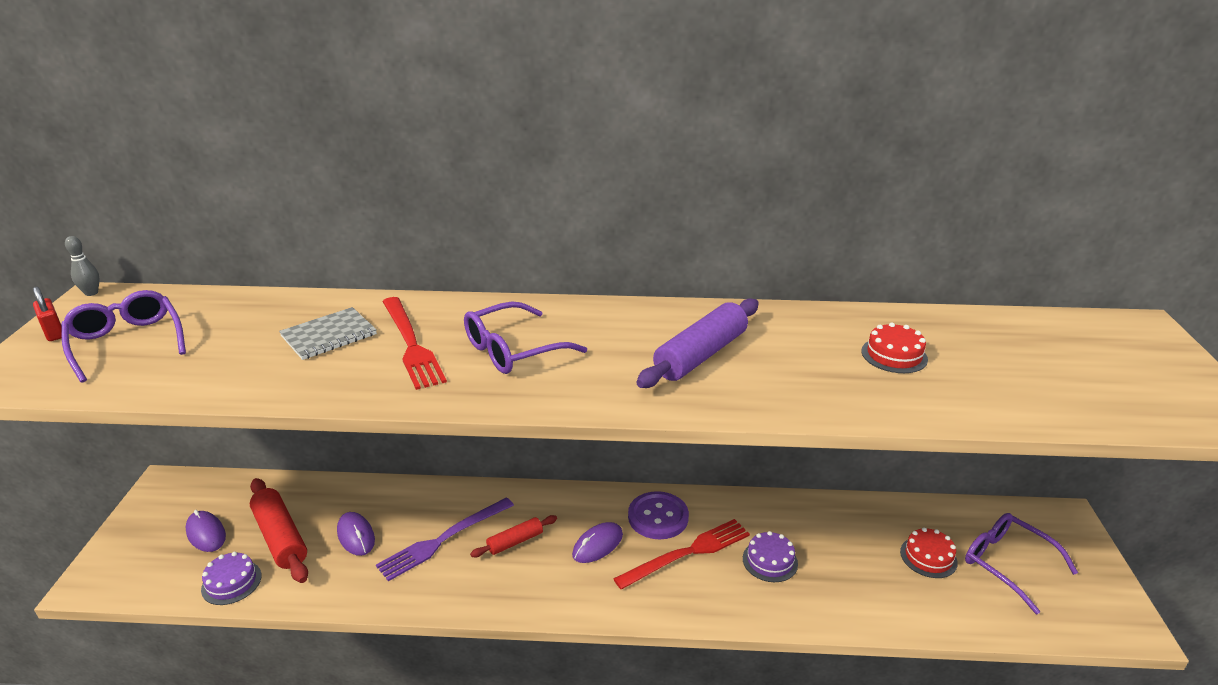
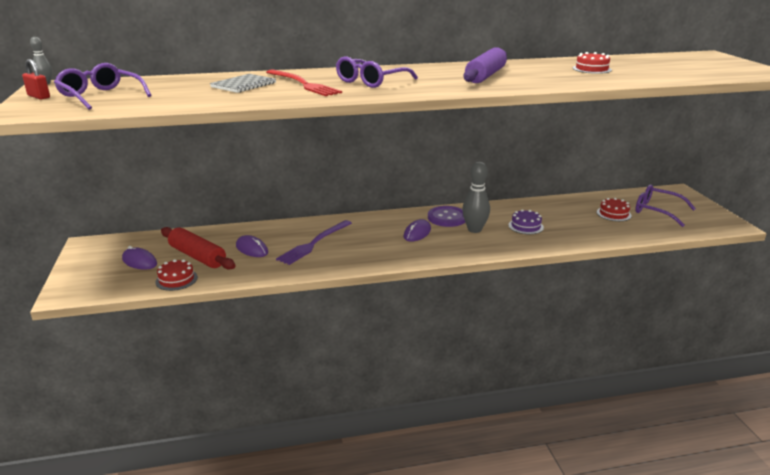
camera: 15 degrees left, 5 degrees down
purple cake [201,552,262,605] -> red cake [155,259,198,291]
red rolling pin [470,515,557,557] -> none
red fork [613,519,750,590] -> grey bowling pin [462,162,490,233]

